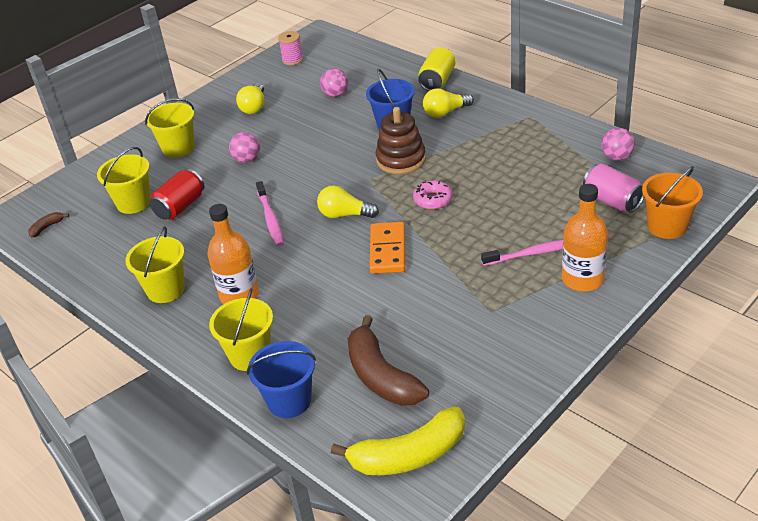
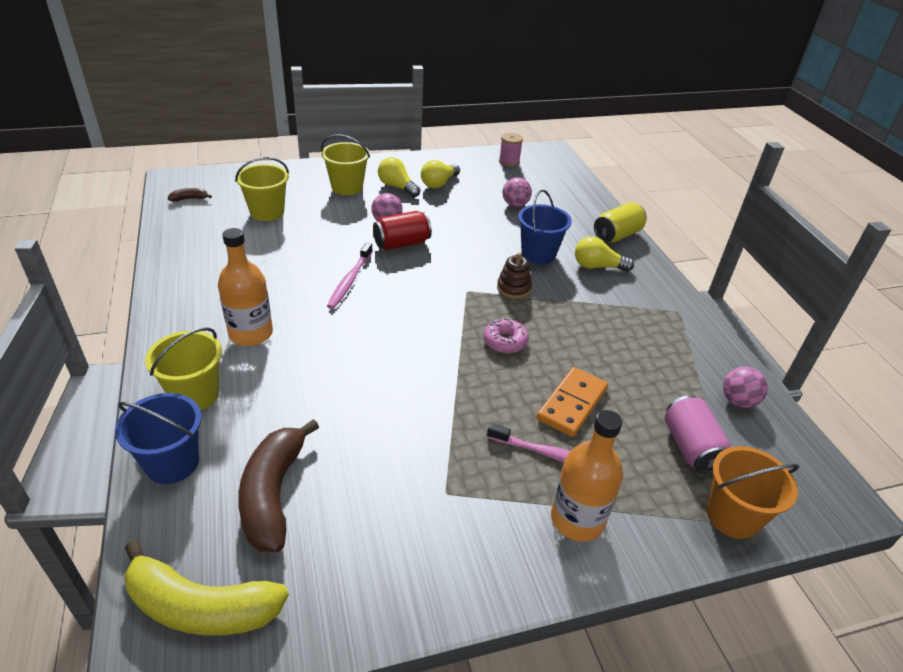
camera: 25 degrees right, 0 degrees up
yellow bucket [125,227,185,303] -> none
red can [149,169,204,220] -> red can moved to [373,211,432,250]
yellow light bulb [317,185,379,218] -> yellow light bulb moved to [378,157,420,197]
orange domino [369,222,405,274] -> orange domino moved to [537,367,608,437]
brown stacking toy [376,107,426,174] -> brown stacking toy [497,253,532,299], size x0.63

